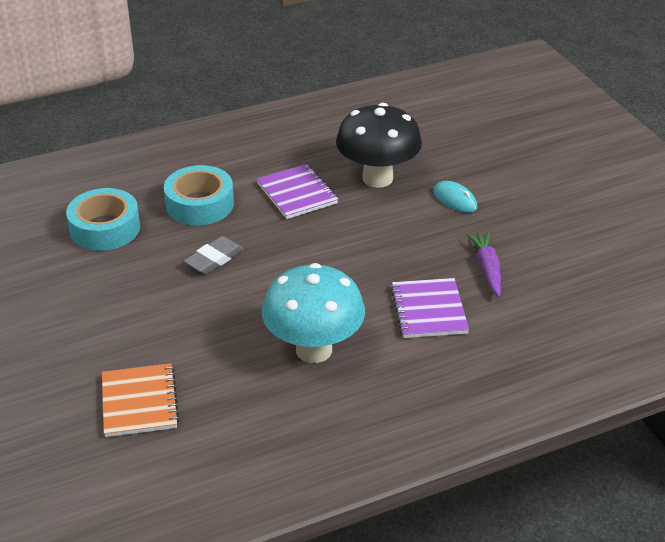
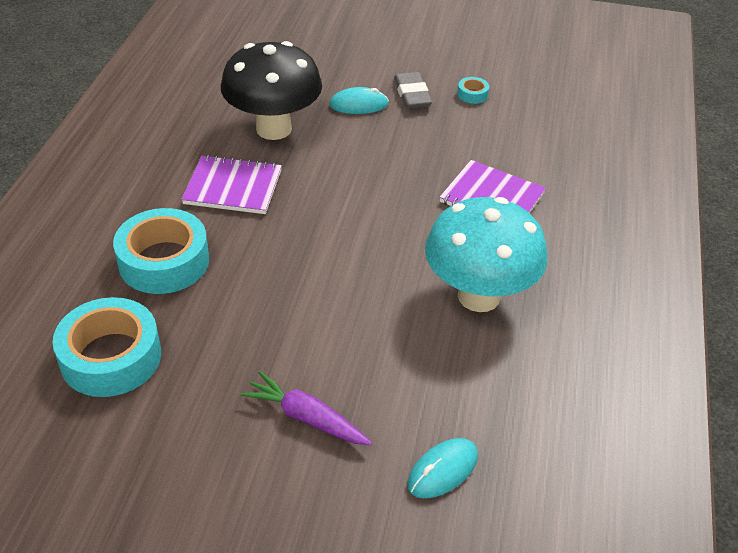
camera: 55 degrees left, 5 degrees up
orange notebook [102,363,180,437] -> turquoise mouse [407,438,478,498]
grey eraser [184,236,244,275] -> grey eraser moved to [394,72,432,108]
purple carrot [466,231,501,297] -> purple carrot moved to [241,371,372,445]
none -> turquoise tape [457,77,489,104]

